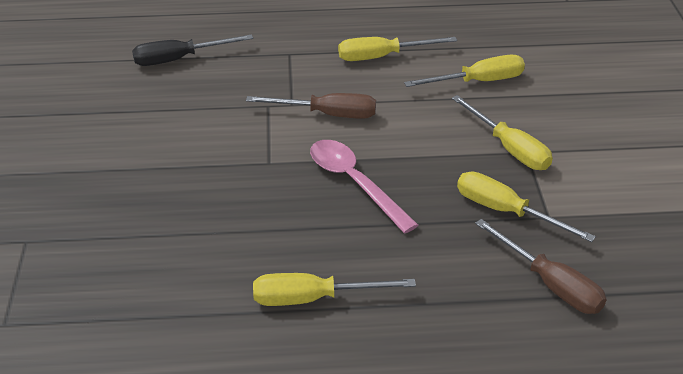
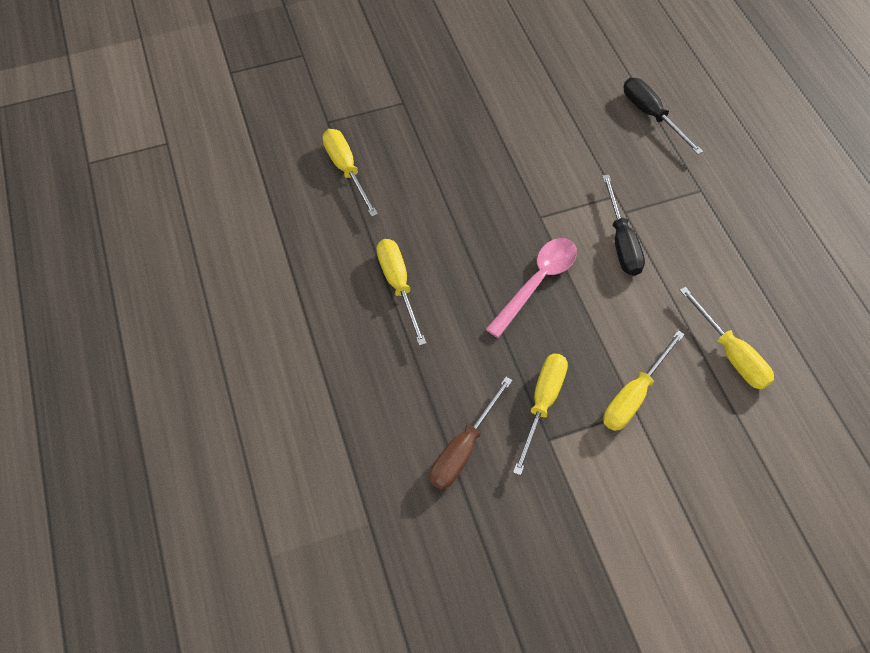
camera: 75 degrees right, 20 degrees up
brown screwdriver [246,93,376,119] -> black screwdriver [602,175,645,276]
yellow screwdriver [338,37,457,61] -> yellow screwdriver moved to [322,129,378,217]

